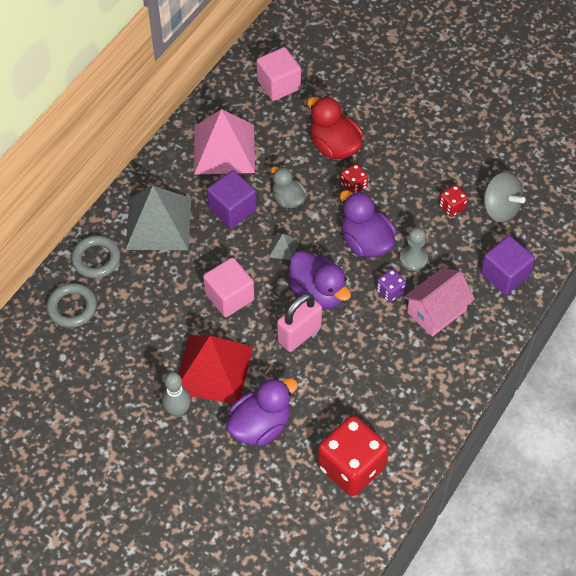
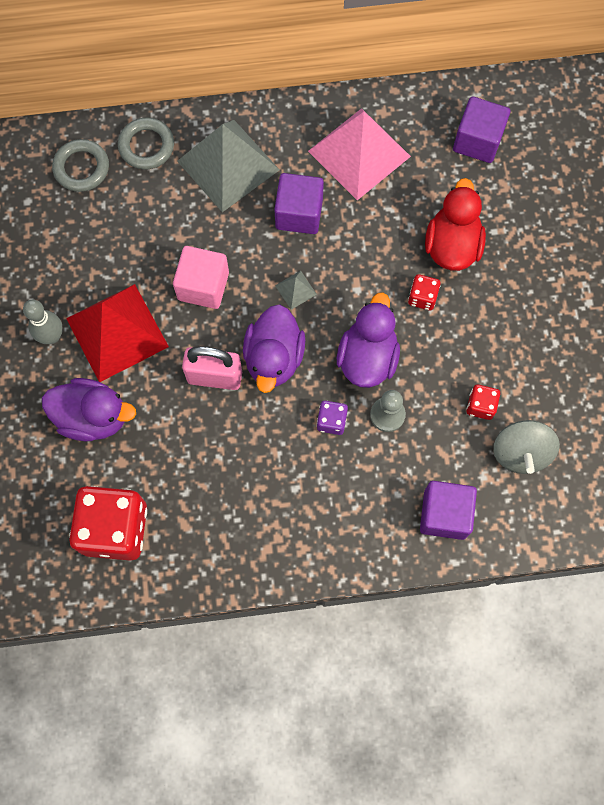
camera: 50 degrees right, 15 degrees up
pink cube [257,47,301,101] -> purple cube [453,97,510,163]
grey duck [271,166,307,208] -> none
pink house [404,268,475,337] -> none

